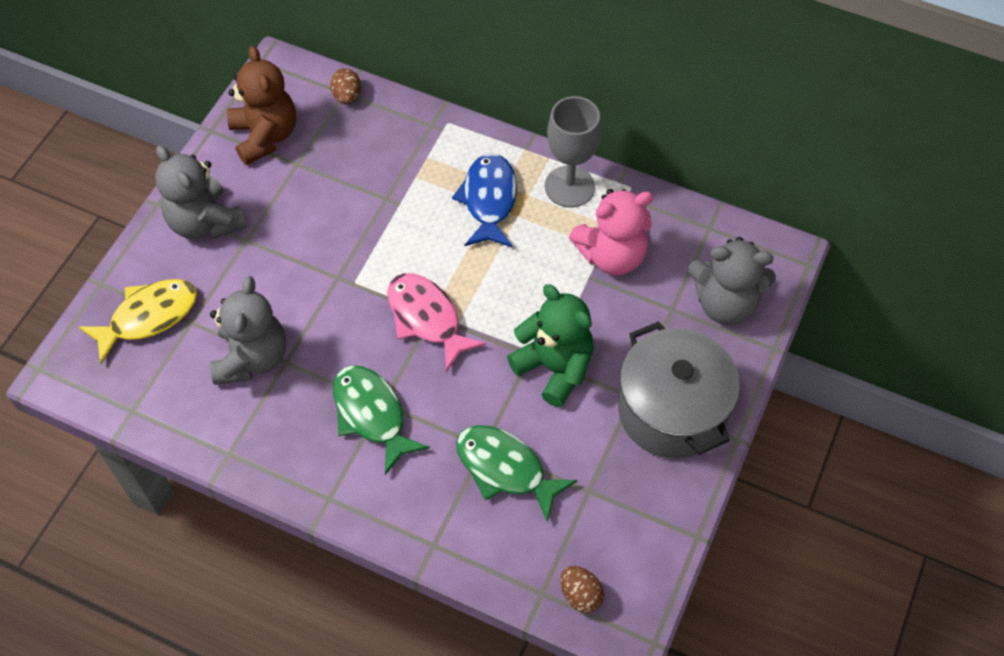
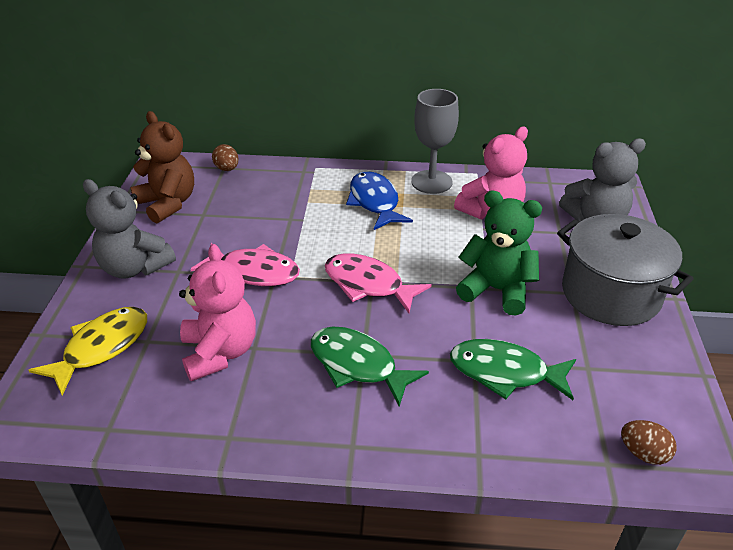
camera: 20 degrees left, 20 degrees down
grey teddy bear [210,276,286,385] -> pink teddy bear [179,244,256,381]
none -> pink fish [190,243,300,286]

